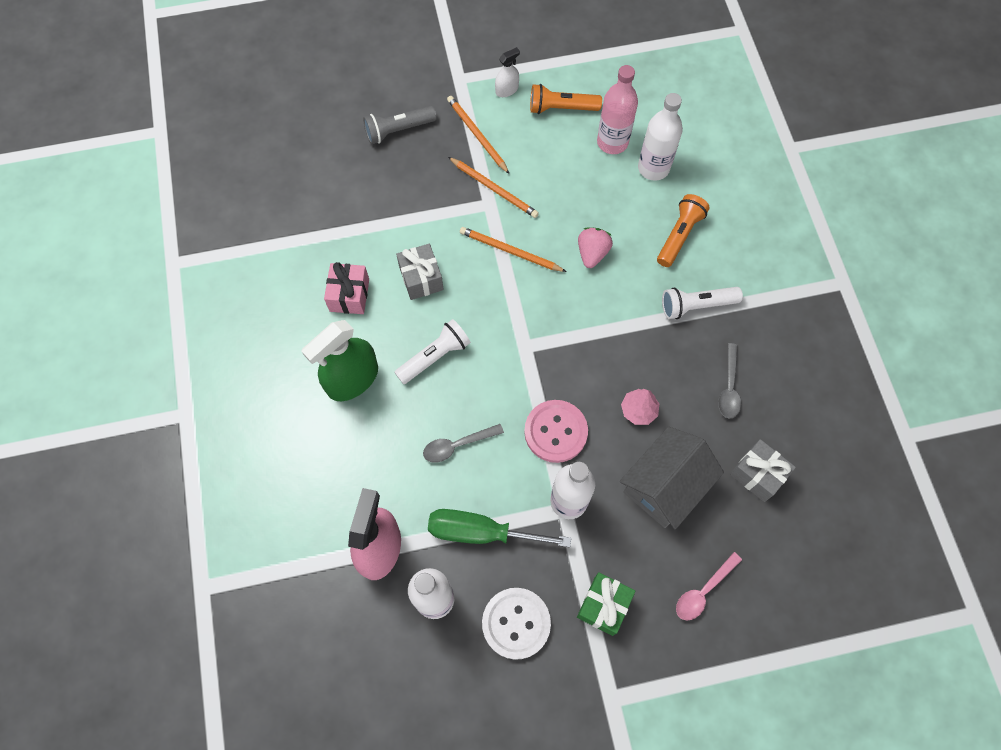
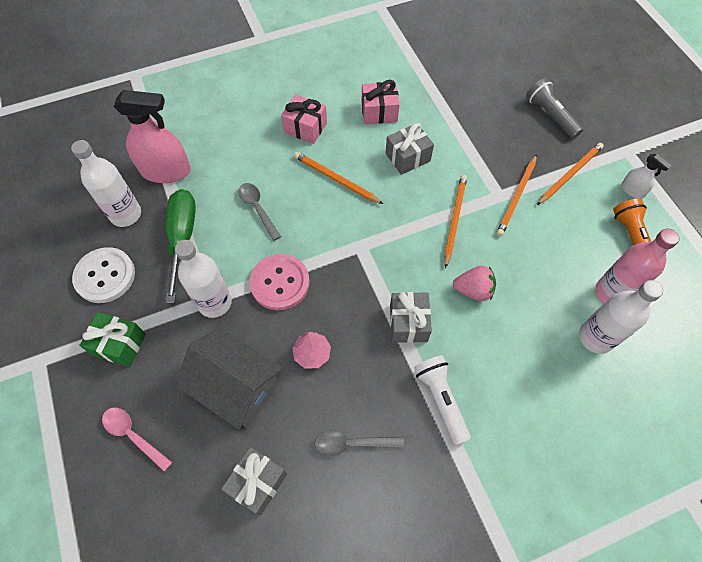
camera: 80 degrees right, 5 degrees down
green spray bottle [302,320,378,401] -> pink gift [281,94,327,144]
white flashlight [394,319,471,384] -> orange pencil [294,152,383,204]
orange flashlight [657,194,710,267] -> none
none -> grey gift [390,292,432,343]

